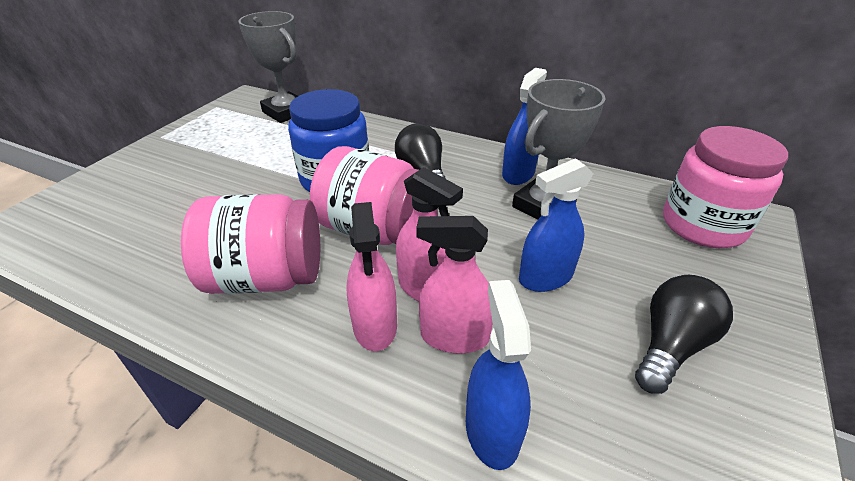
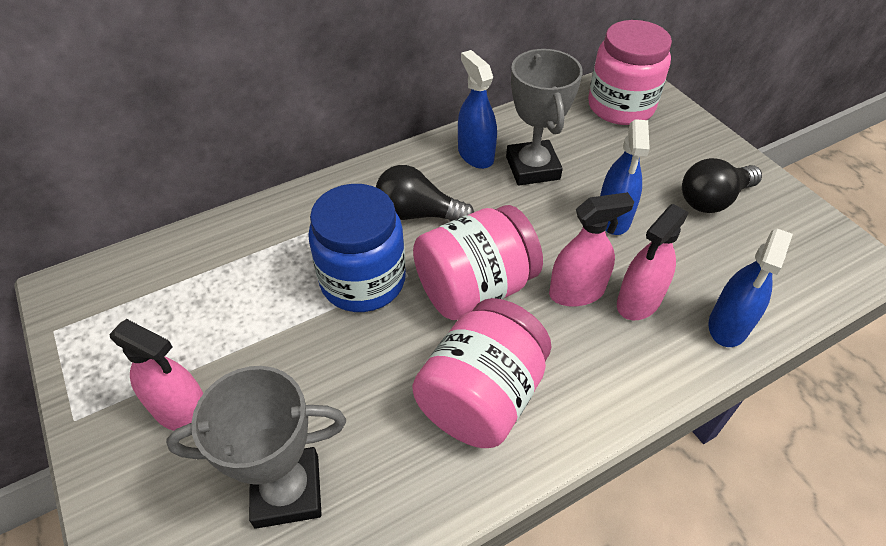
camera: 55 degrees left, 10 degrees up
grey trophy [238,11,298,123] -> grey trophy moved to [166,366,346,529]
pink spray bottle [346,202,397,351] -> pink spray bottle moved to [109,319,203,431]
blue spray bottle [466,280,531,470] -> blue spray bottle turned 90 degrees counterclockwise [708,229,793,347]
black light bulb [635,275,733,394] -> black light bulb turned 105 degrees counterclockwise [682,158,762,213]

